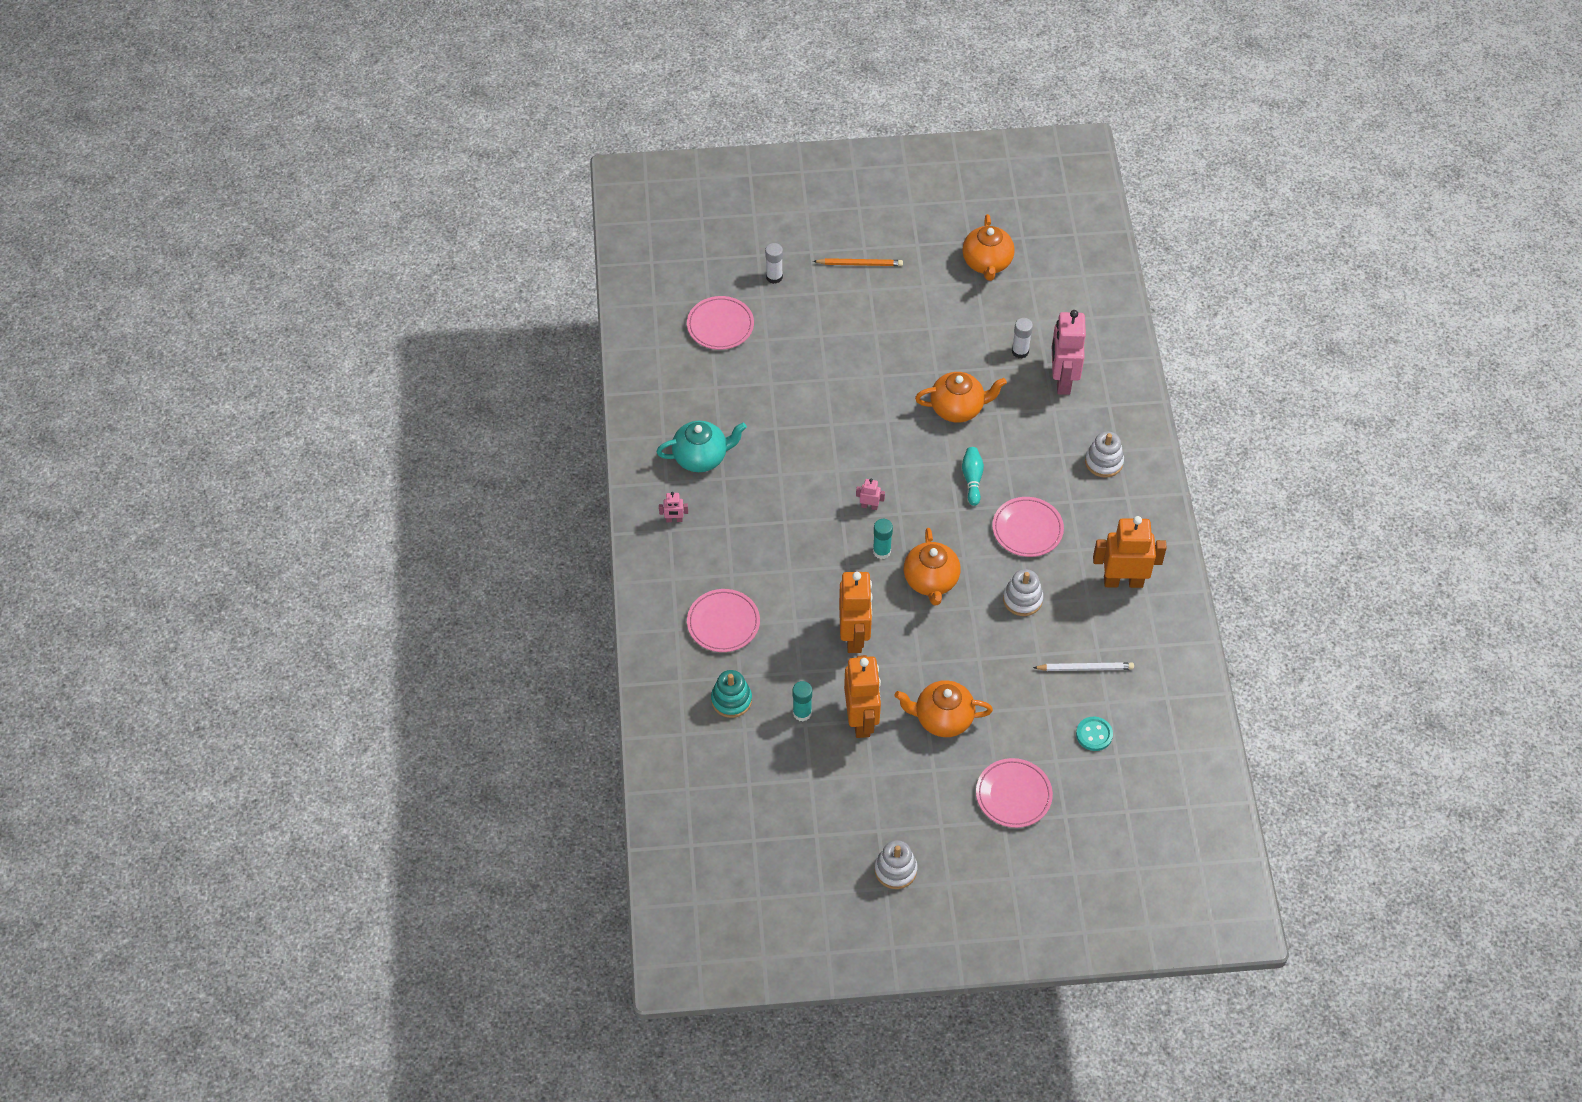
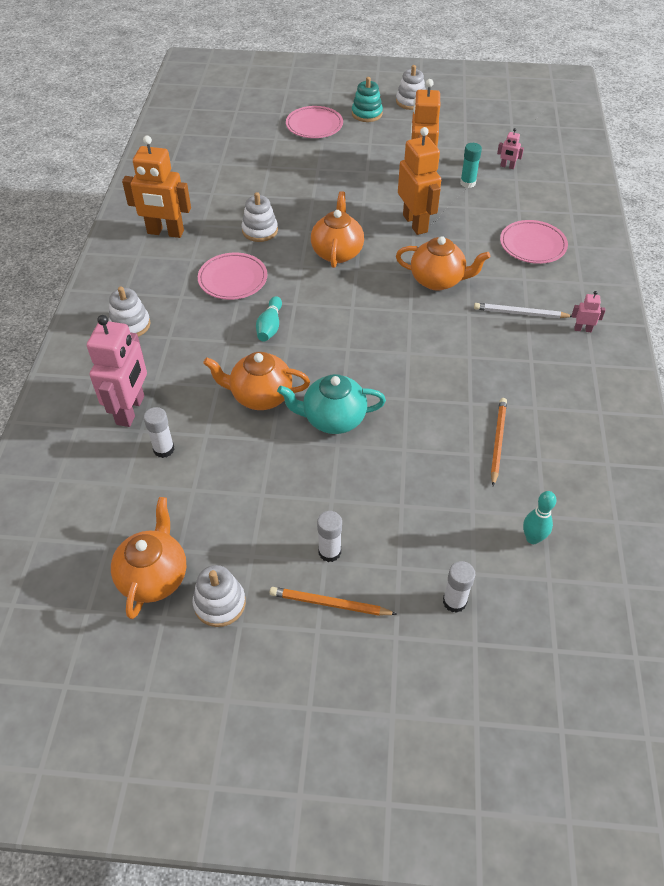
camera: 170 degrees left, 5 degrees down
turquoise teapot [656,420,747,472] -> turquoise teapot moved to [277,374,386,434]
pink plate [687,296,754,350] -> turquoise bowling pin [523,491,557,544]
turquoise stacking toy [711,670,752,718] -> turquoise stacking toy moved to [352,77,383,122]
orange robot [839,572,873,653] -> orange robot turned 150 degrees clockwise [398,127,441,235]
pink robot [856,478,885,510] -> pink robot moved to [497,128,524,169]
turquoise glue stick [873,519,893,559] -> none
orange teapot [894,680,993,737] -> orange teapot moved to [396,236,490,291]
white pencil [1033,662,1134,671] -> white pencil moved to [474,303,572,318]
turquoise button [1076,717,1113,751] -> none
none -> white stacking toy [193,565,246,627]
none -> white glue stick [317,511,342,562]
none -> orange pencil [491,398,507,486]

